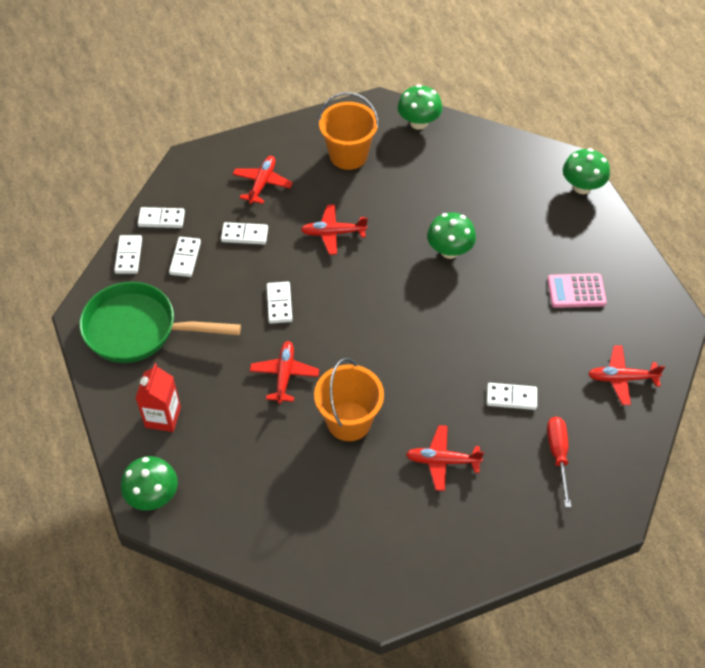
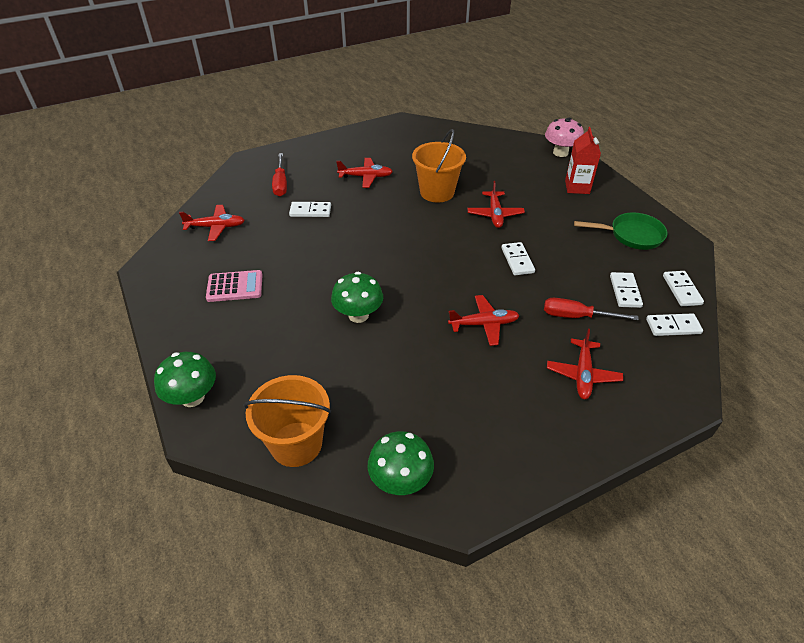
camera: 175 degrees right, 10 degrees down
green pan [79,282,241,363] -> green pan [574,212,667,250], size x0.65
green mushroom [121,456,178,511] -> pink mushroom [545,118,584,157]
white domino [221,222,268,244] -> red screwdriver [544,298,639,320]
orange bucket [318,92,379,170] -> orange bucket moved to [244,375,331,467]

